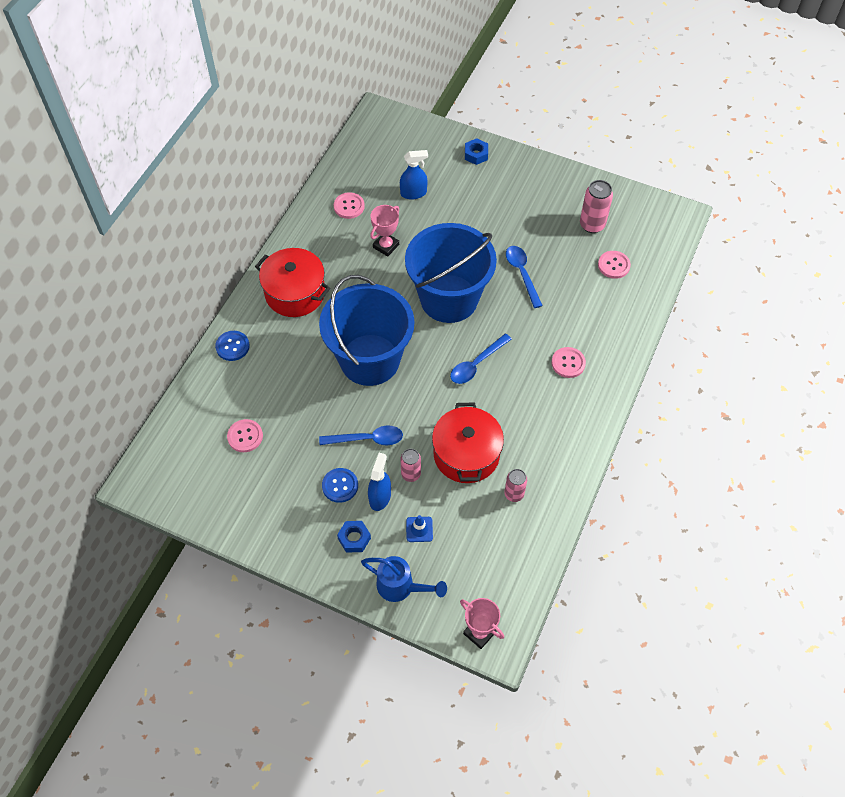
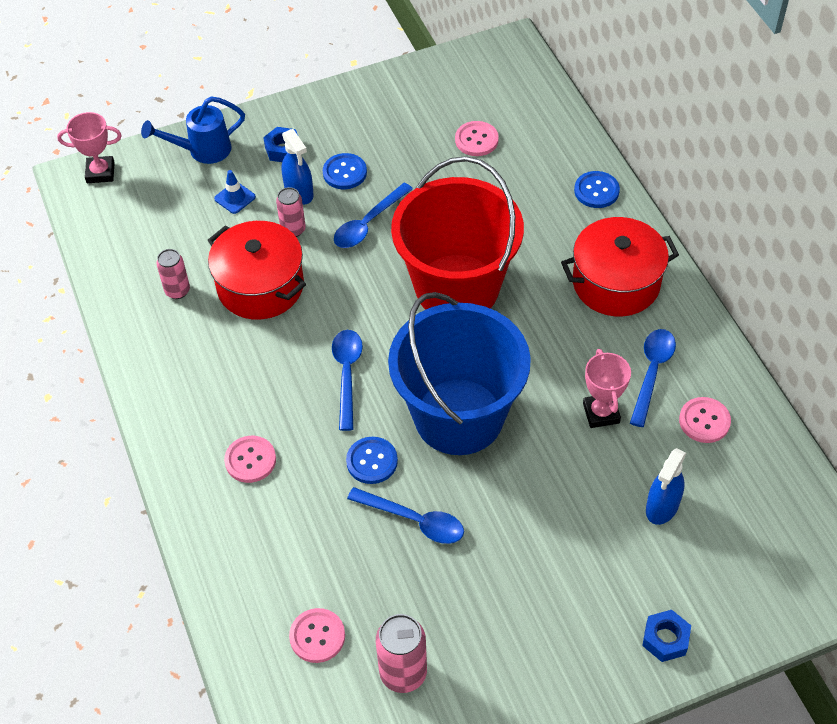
camera: 135 degrees right, 5 degrees down
blue bucket [319,275,414,386] -> red bucket [391,156,524,310]
none -> blue button [346,437,398,484]
none -> blue spoon [630,329,676,427]

